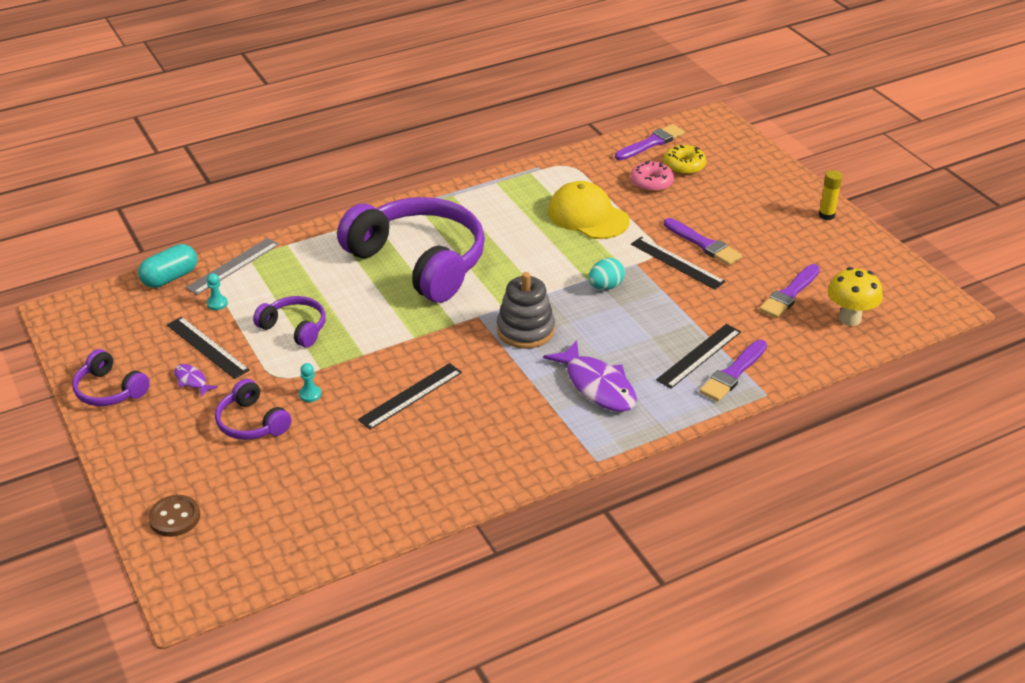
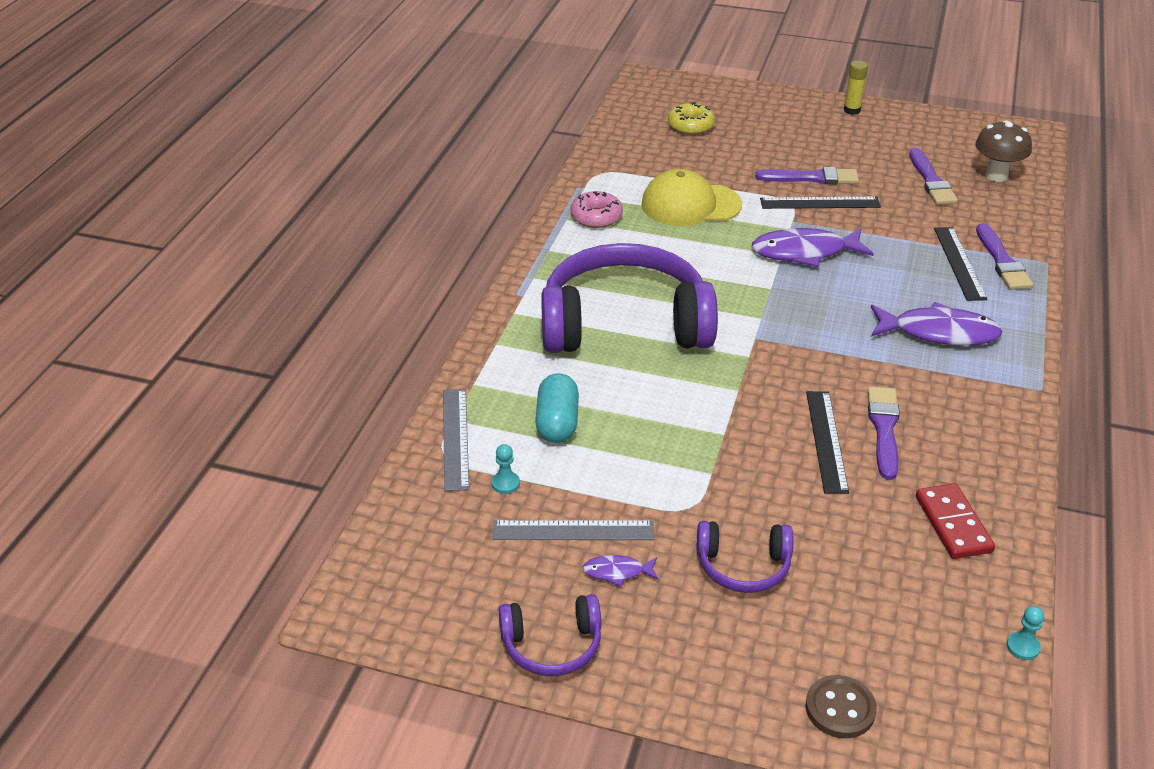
camera: 45 degrees left, 0 degrees up
turquoise capsule [138,244,197,288] -> turquoise capsule moved to [535,373,579,443]
black ruler [167,317,250,379] -> grey ruler [492,520,654,540]
purple headphones [253,296,326,348] -> none
turquoise pawn [299,363,321,402] -> turquoise pawn moved to [1007,606,1044,660]
grey stacking toy [497,272,555,349] -> none
turquoise egg [588,258,625,290] -> purple fish [752,228,874,267]
purple brush [615,124,685,160] -> purple brush moved to [868,386,900,480]
pink donut [630,160,674,192] -> pink donut moved to [570,191,623,228]
yellow mushroom [828,267,883,326] -> brown mushroom [975,120,1032,182]
none -> red domino [916,483,995,559]

